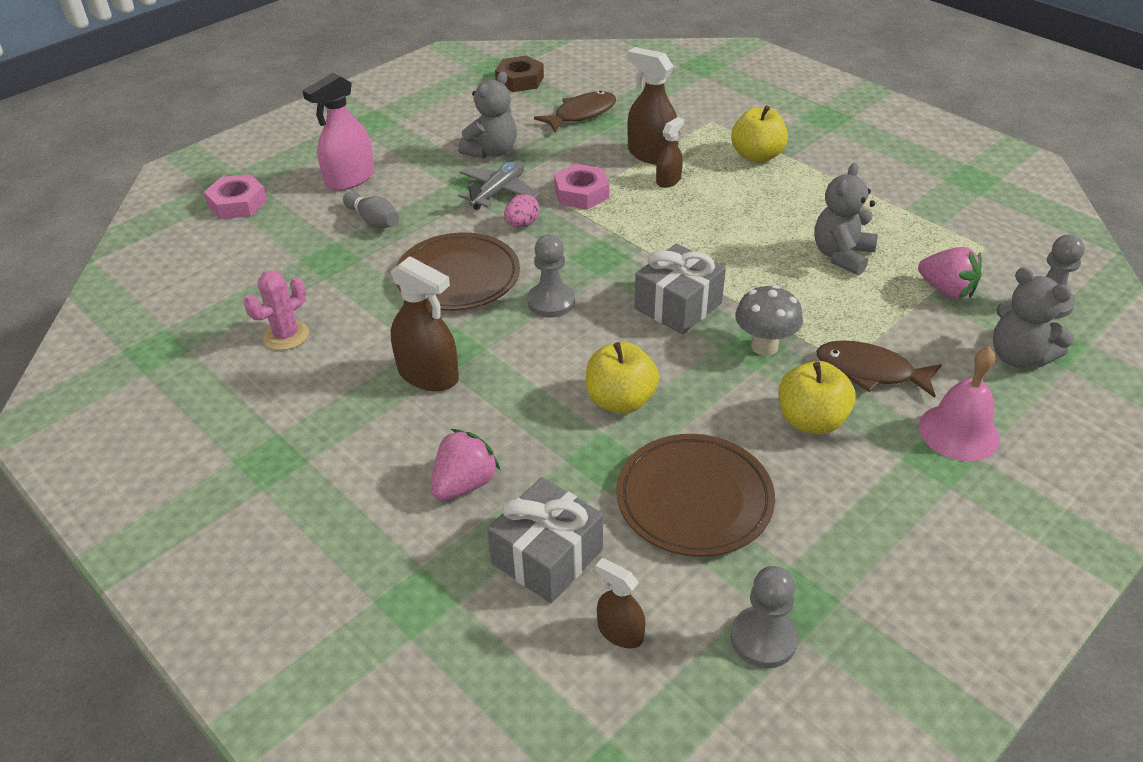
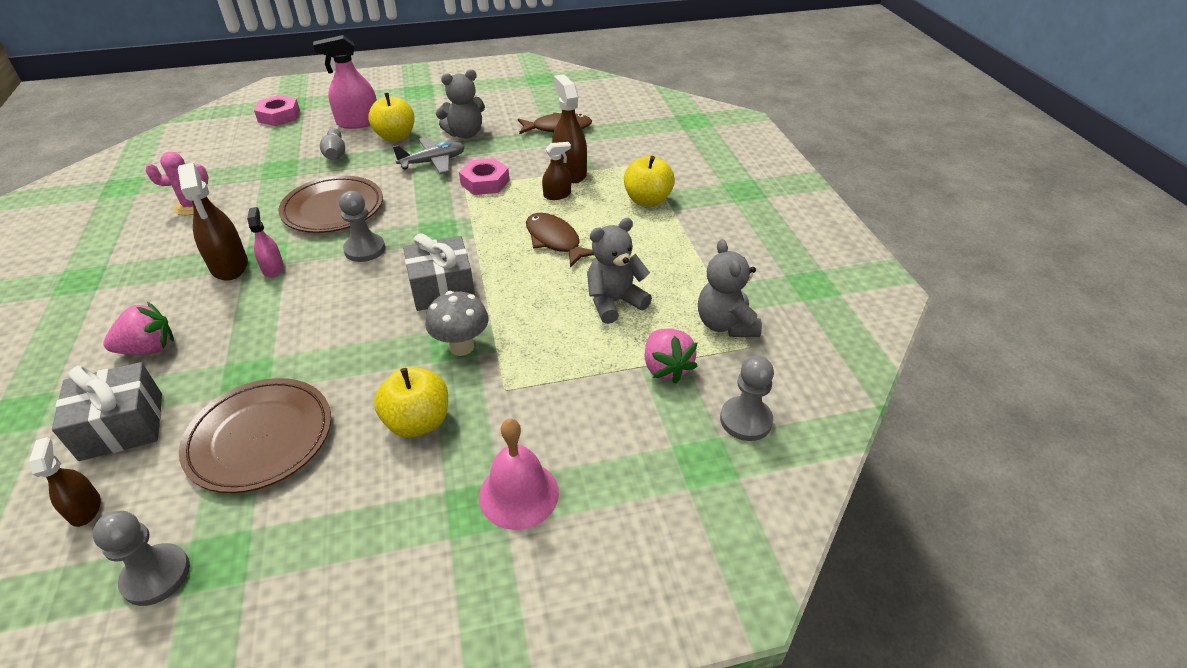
camera: 30 degrees right, 0 degrees up
brown nut [495,56,544,92] -> none
pink egg [504,194,540,228] -> none
yellow apple [586,342,659,414] -> yellow apple moved to [368,93,415,142]
brown fish [816,340,942,398] -> brown fish moved to [526,213,594,268]
grey teddy bear [993,267,1074,368] -> grey teddy bear moved to [698,239,762,337]
none -> pink spray bottle [247,207,284,277]

